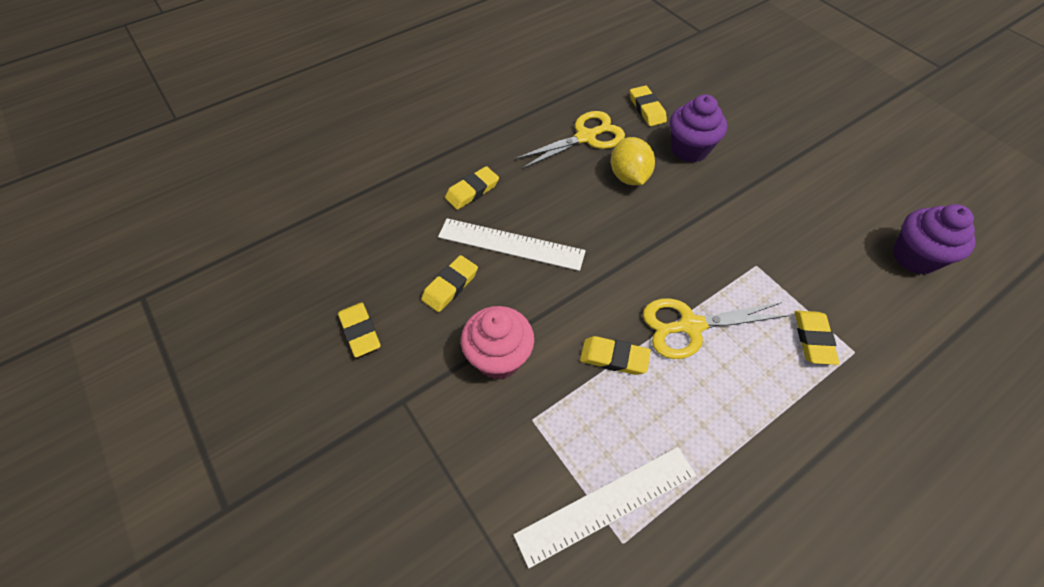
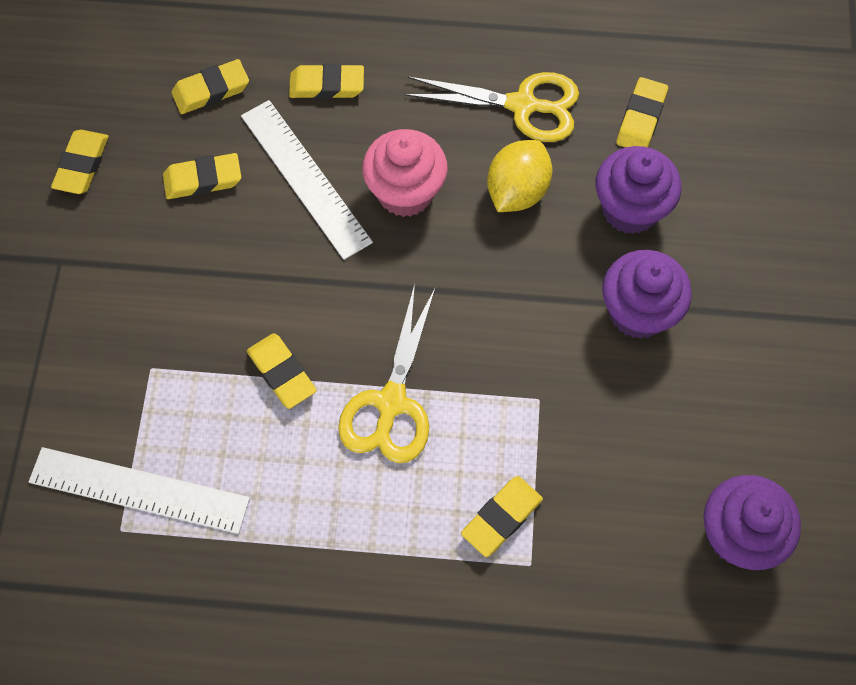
camera: 40 degrees right, 10 degrees up
pink cupcake [461,306,534,379] -> pink cupcake moved to [362,129,448,217]
yellow scissors [643,298,790,359] -> yellow scissors turned 105 degrees counterclockwise [338,284,436,463]
none -> yellow eraser [171,59,249,114]
none -> purple cupcake [602,250,692,339]

